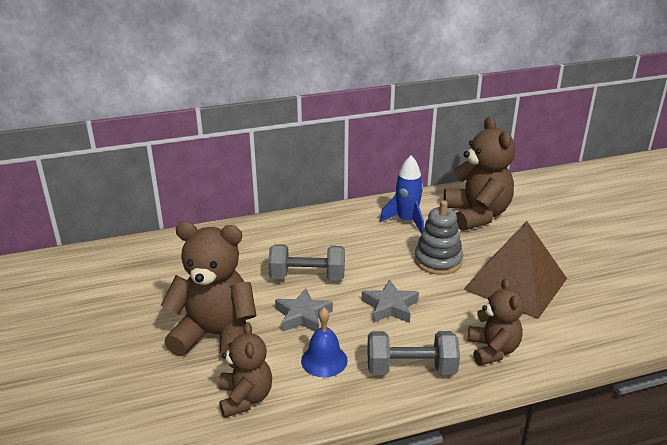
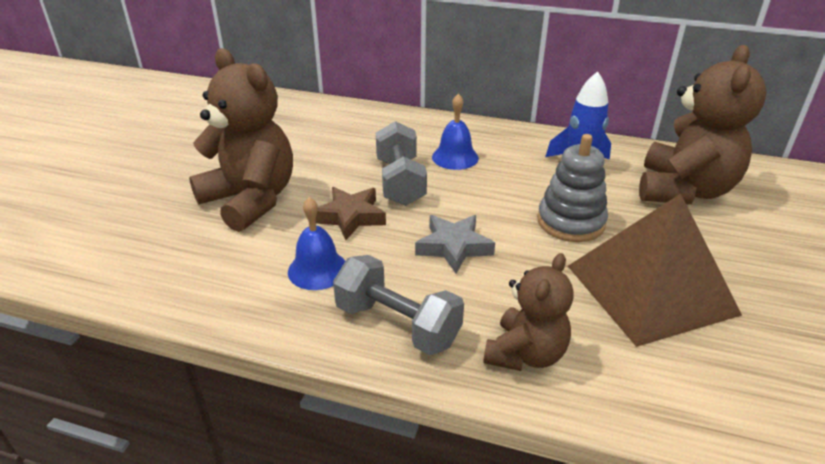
camera: 35 degrees right, 5 degrees up
brown teddy bear [219,322,272,418] -> none
grey dumbbell [268,244,345,281] -> grey dumbbell turned 45 degrees clockwise [376,121,427,206]
grey star [275,288,333,332] -> brown star [316,187,386,240]
none -> blue bell [432,94,479,170]

